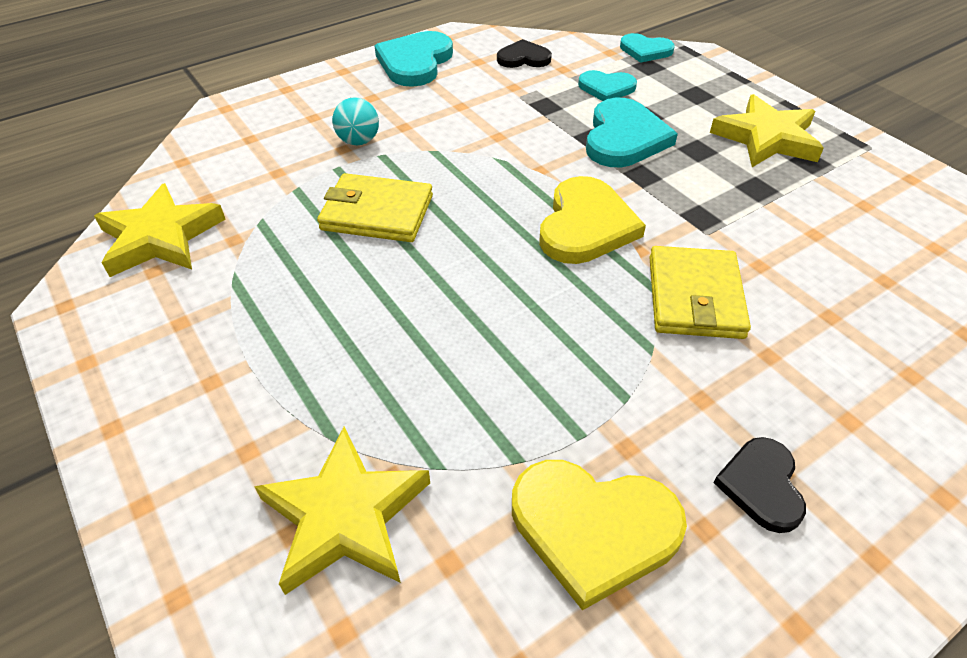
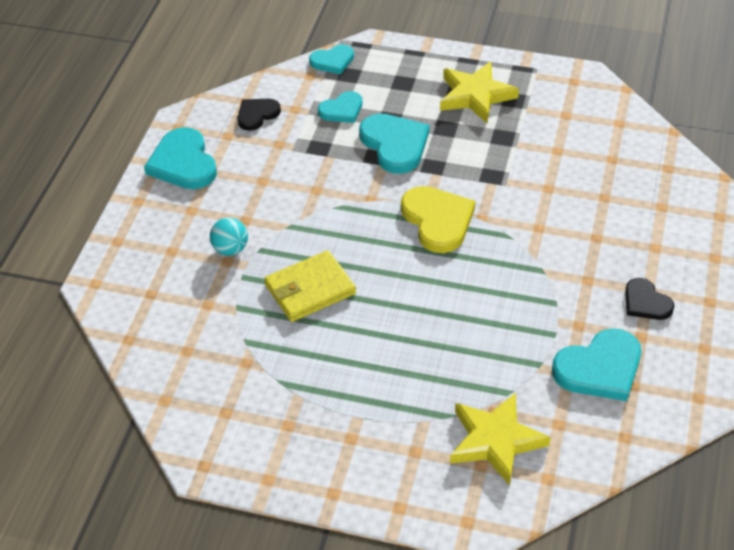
camera: 40 degrees left, 0 degrees up
yellow star [94,183,226,277] -> none
yellow heart [512,460,687,610] -> turquoise heart [552,328,641,401]
yellow wallet [649,246,751,339] -> none

